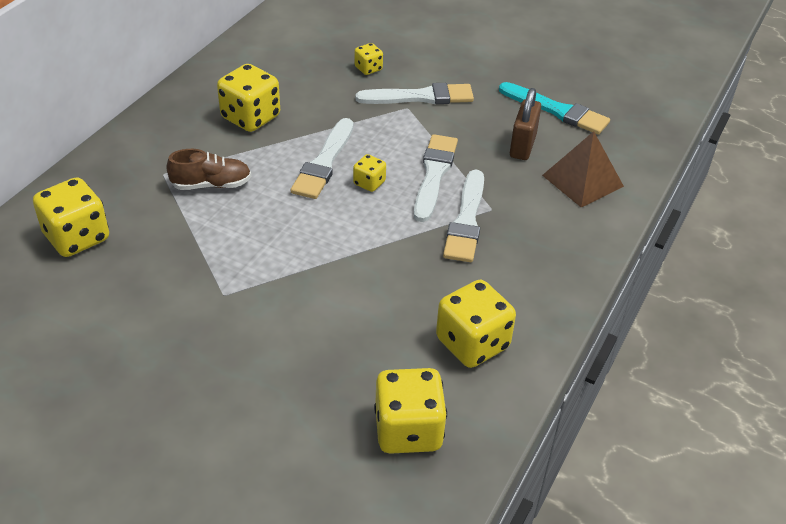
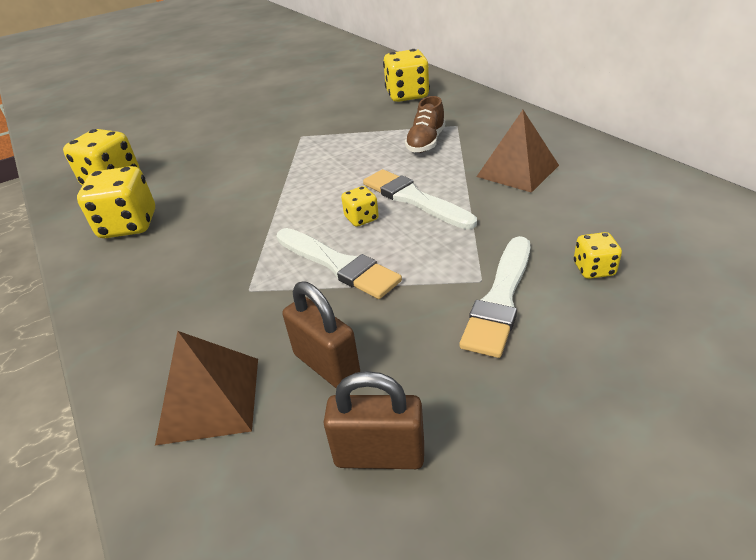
camera: 125 degrees right, 5 degrees down
yellow dice [217,64,280,132] -> brown pyramid [476,110,559,193]
white brush [443,169,484,262] -> none
turquoise brush [499,82,610,134] -> brown padlock [324,371,424,469]

